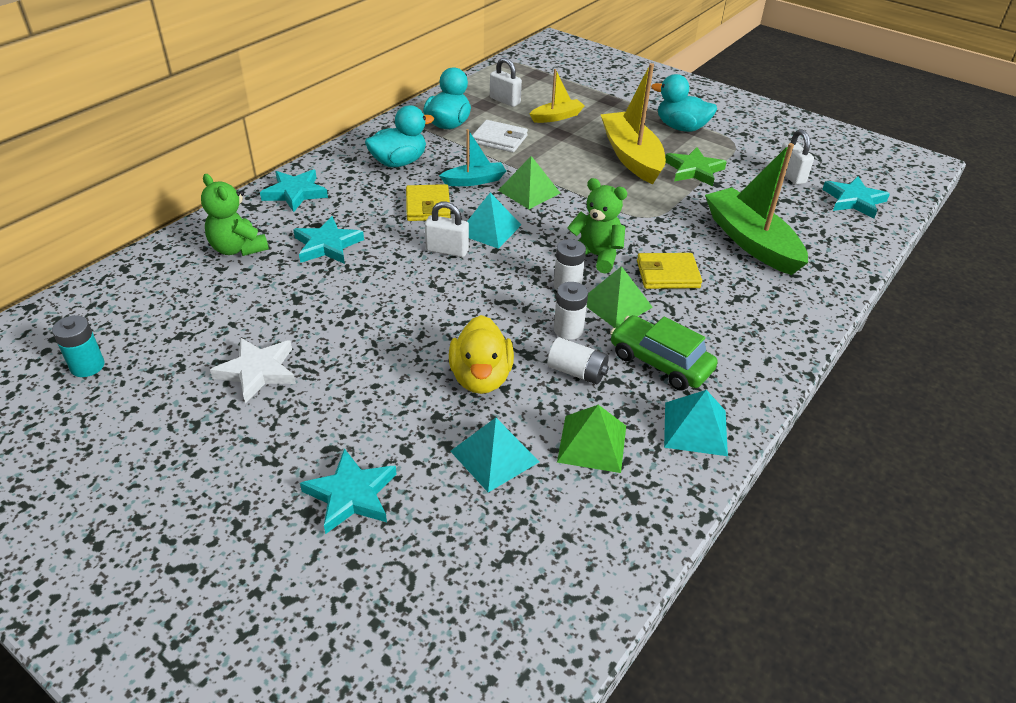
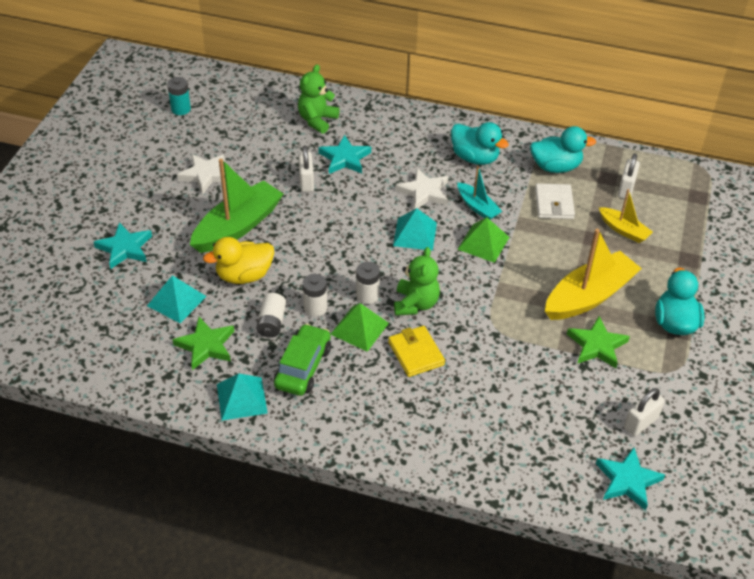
camera: 70 degrees right, 5 degrees up
turquoise star [260,169,328,212] -> none
yellow wallet [406,184,451,221] -> white star [396,168,448,209]
white padlock [425,202,469,257] -> white padlock moved to [298,145,314,192]
green pyramid [557,405,626,473] -> green star [172,317,234,370]
green boat [705,143,808,275] -> green boat moved to [190,159,283,253]

